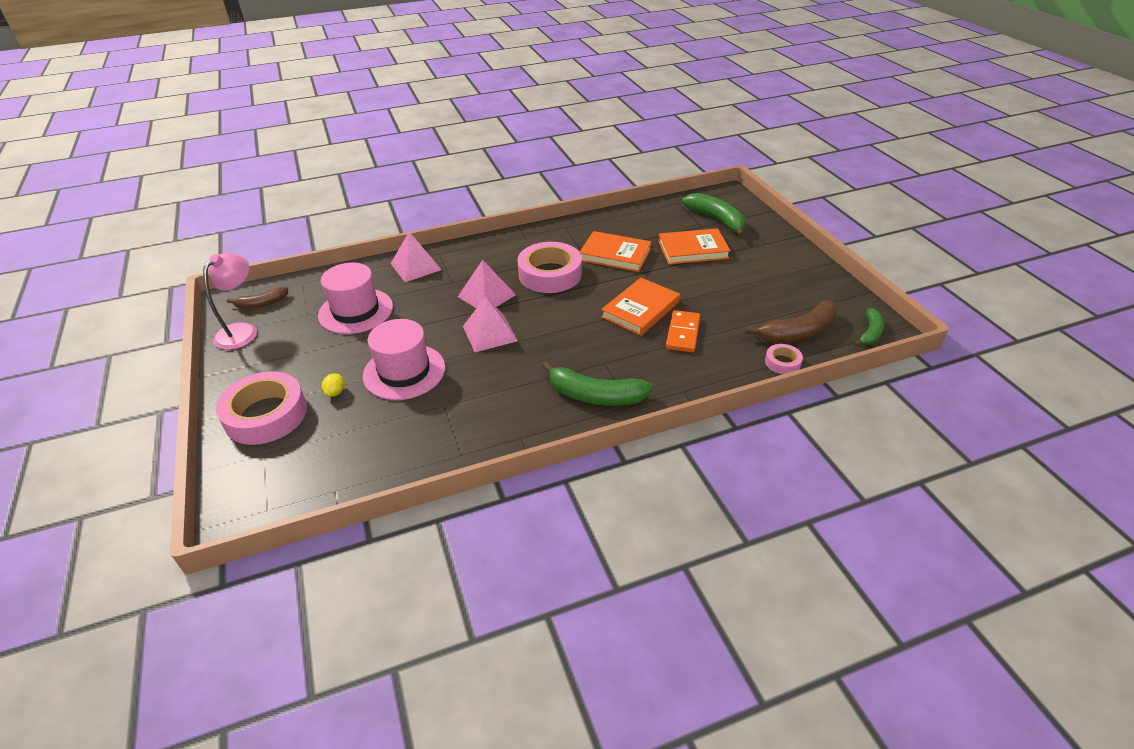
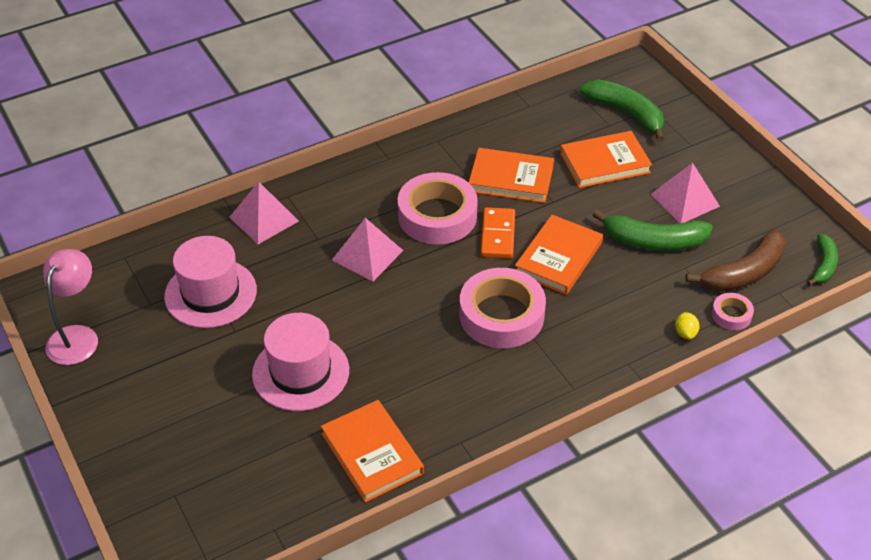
camera: 10 degrees left, 5 degrees up
pink tape [216,371,307,445] -> pink tape moved to [459,268,546,348]
brown banana [227,287,288,309] -> none
yellow lemon [322,373,344,397] -> yellow lemon moved to [675,312,700,340]
pink pyramid [463,297,518,352] -> pink pyramid moved to [650,163,720,223]
green banana [542,361,653,406] -> green banana moved to [593,210,713,251]
orange domino [666,310,700,352] -> orange domino moved to [481,207,515,258]
none -> orange book [321,400,424,503]

